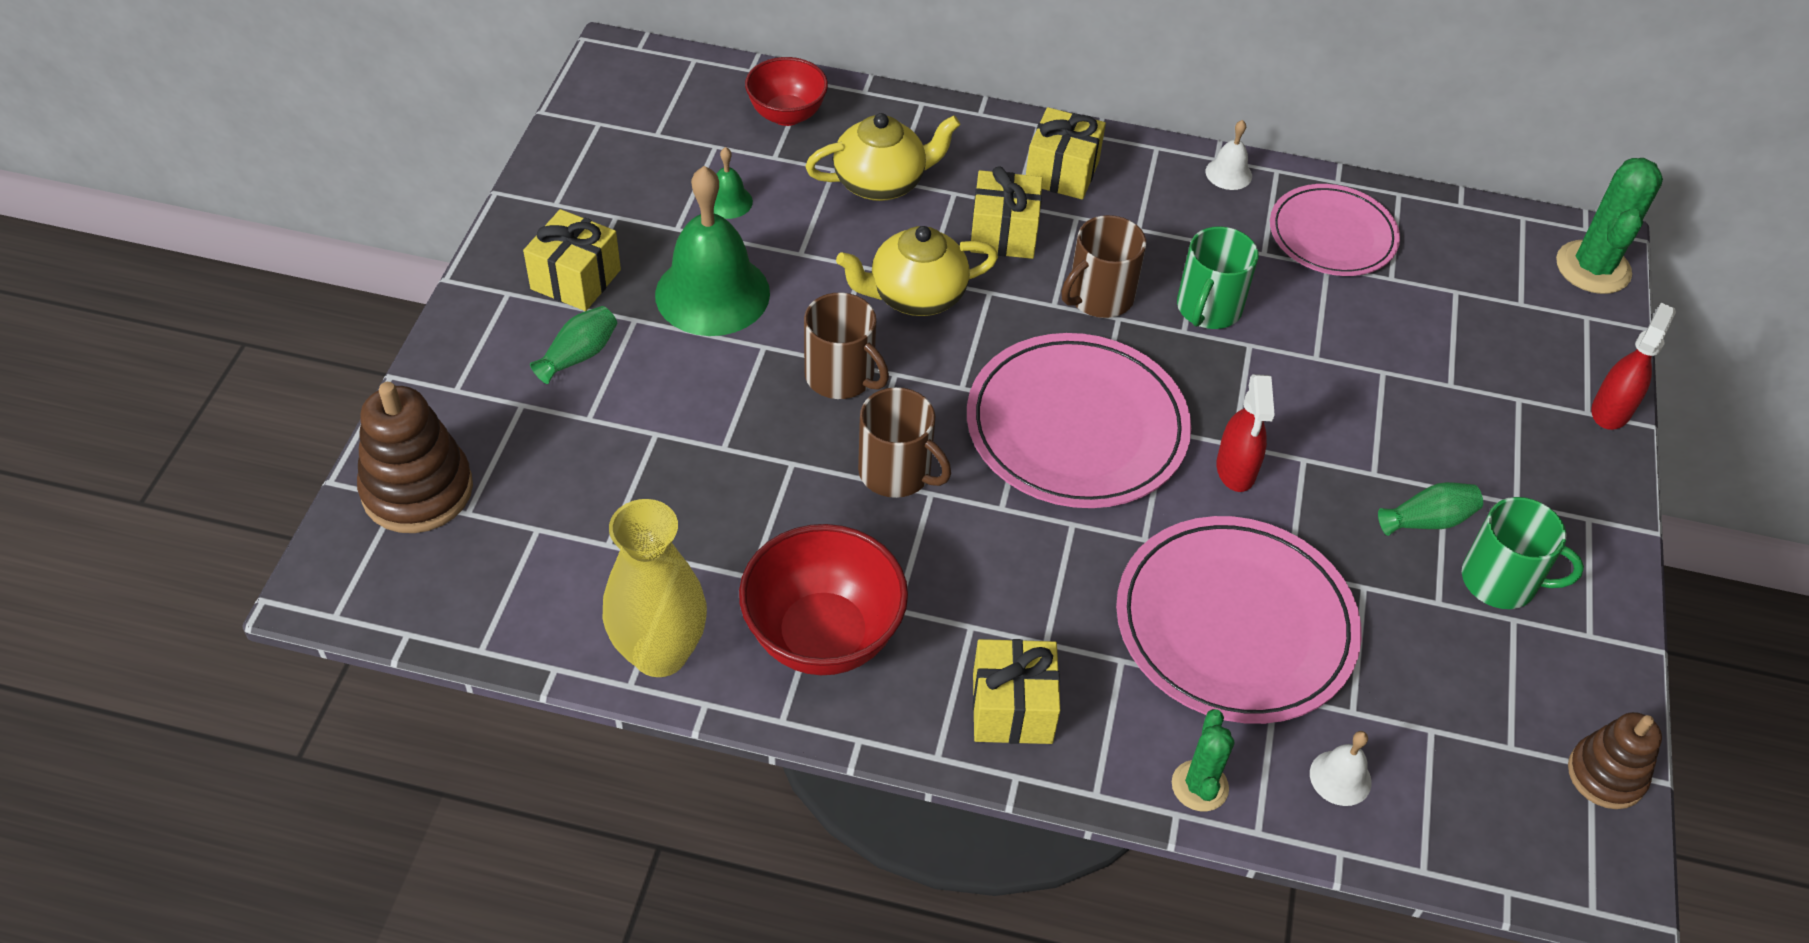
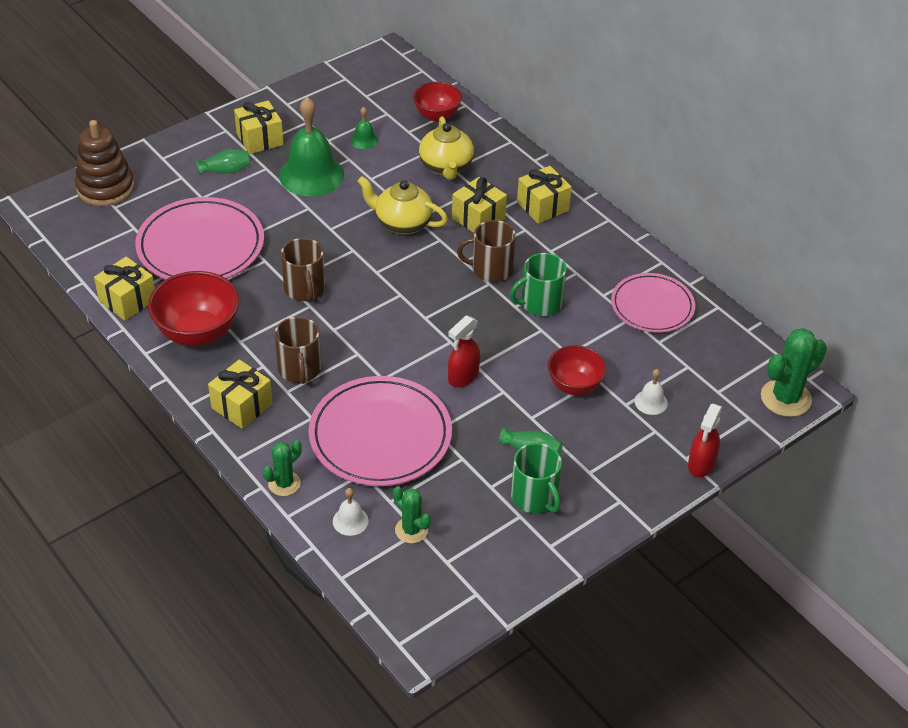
camera: 40 degrees right, 5 degrees down
yellow vase [603,499,707,677] -> yellow gift [94,257,155,321]
brown mug [804,293,889,399] -> brown mug moved to [275,317,321,384]
yellow teapot [805,113,960,201] -> yellow teapot turned 60 degrees clockwise [419,116,474,180]
pink plate [967,333,1191,508] -> pink plate moved to [135,197,264,280]
white bell [1205,120,1252,190] -> white bell moved to [634,369,668,415]
brown stacking toy [1568,712,1662,809] -> none
red spray bottle [1591,303,1676,430] -> red spray bottle turned 135 degrees clockwise [688,404,722,477]
none -> green cactus [393,486,431,544]
none -> red bowl [548,345,607,395]

